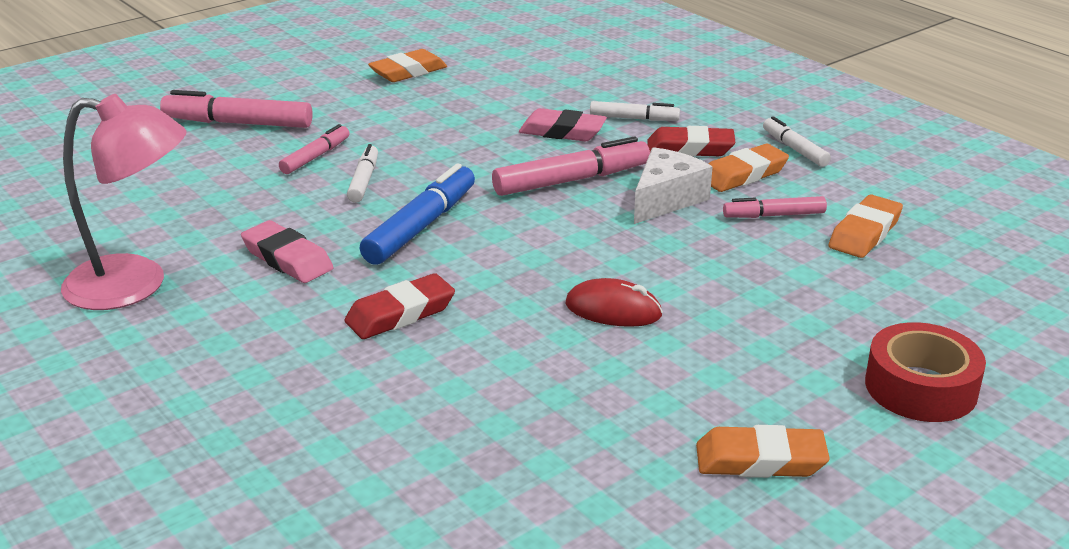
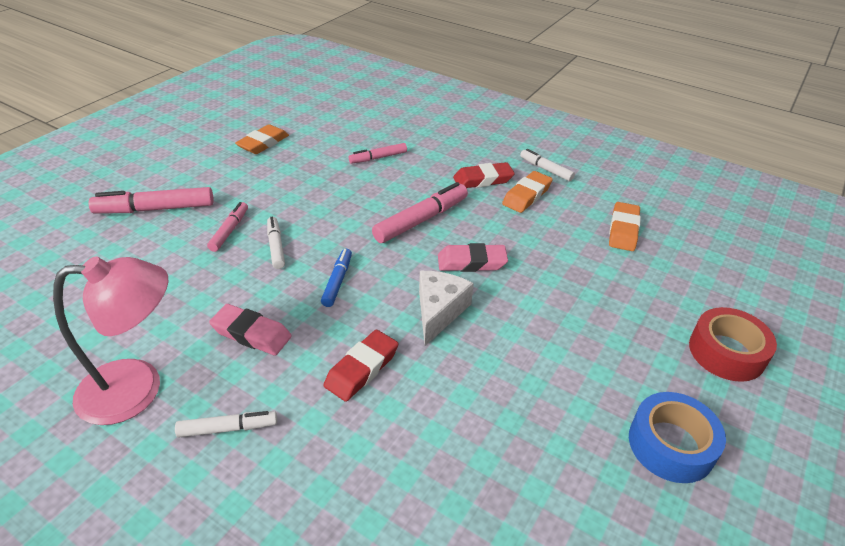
camera: 20 degrees left, 10 degrees up
blue marker [359,163,475,265] -> blue marker [321,249,352,307], size x0.59
pink eraser [519,108,607,141] -> pink eraser moved to [438,243,508,272]
red mouse [566,278,663,327] -> none
white marker [590,101,680,121] -> white marker moved to [175,411,277,437]
white cheese [634,147,712,224] -> white cheese moved to [419,271,474,346]
orange eraser [696,425,830,478] -> blue tape [629,392,726,483]
pink marker [723,196,827,218] -> pink marker moved to [349,143,407,164]

